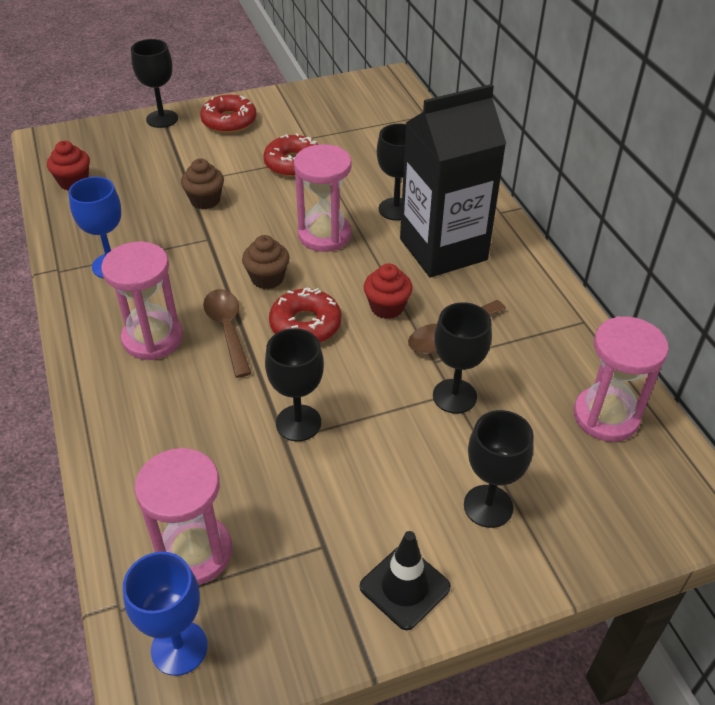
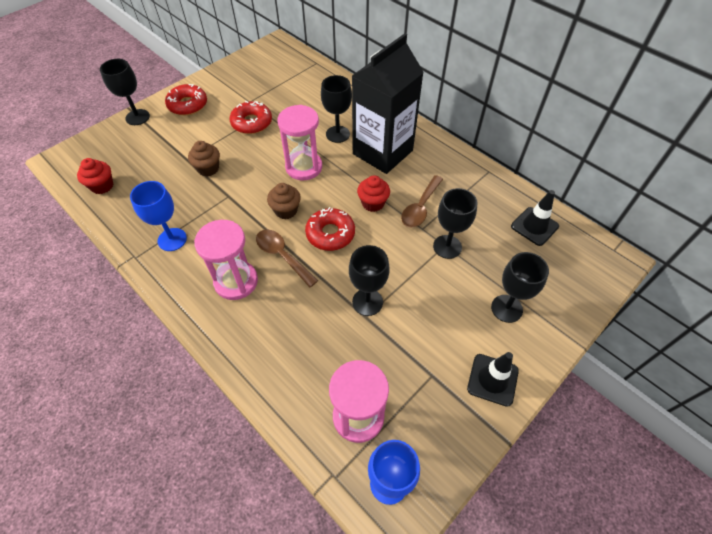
camera: 25 degrees left, 10 degrees up
pink hourglass [574,316,669,442] -> black traffic cone [511,190,559,246]

